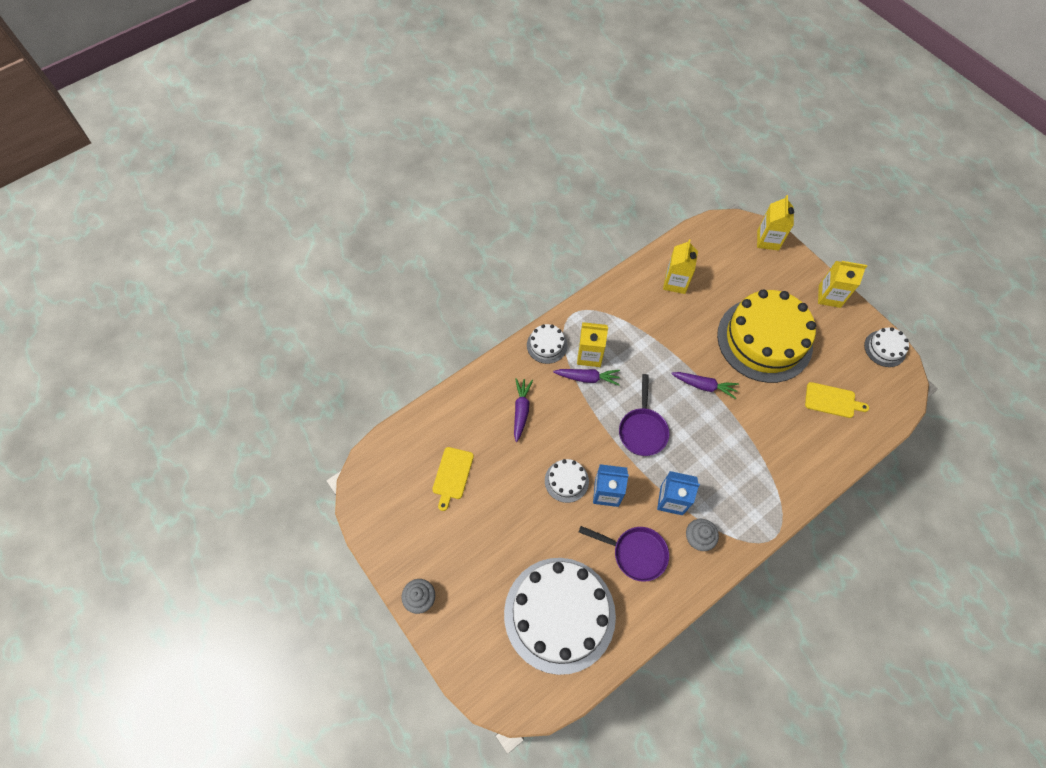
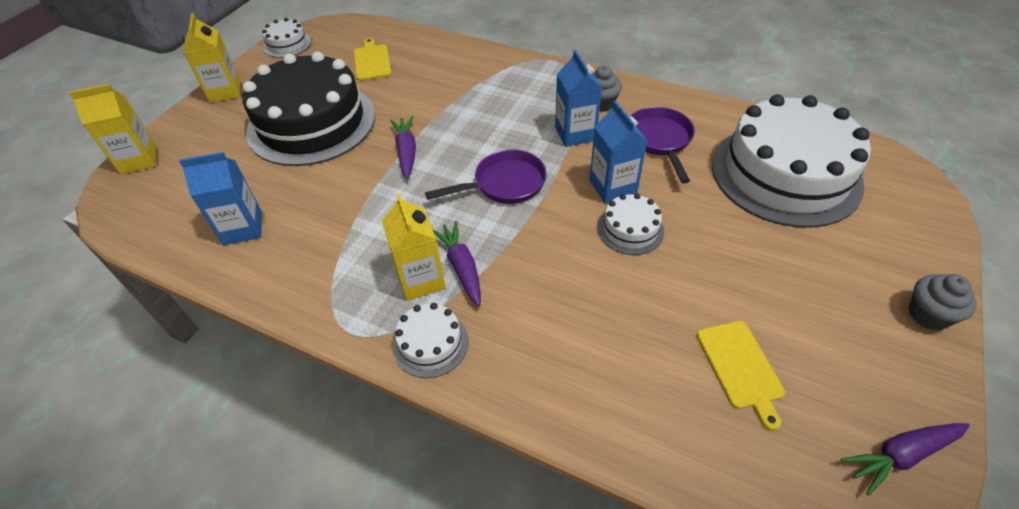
camera: 115 degrees left, 15 degrees down
yellow cutting board [432,447,474,511] -> yellow cutting board turned 90 degrees clockwise [696,321,785,431]
purple carrot [514,378,533,442] -> purple carrot moved to [841,423,970,495]
yellow carton [663,239,698,294] -> blue carton [179,152,262,245]
yellow cake [717,290,816,383] -> black cake [242,51,375,166]

